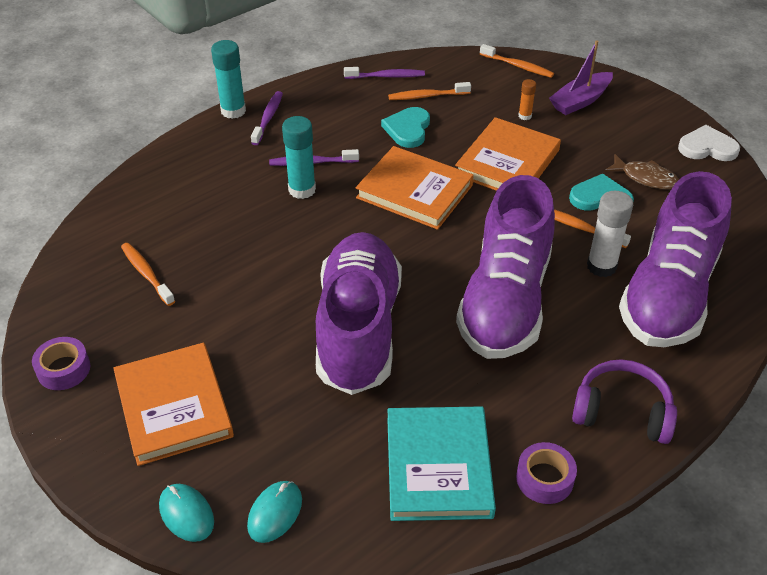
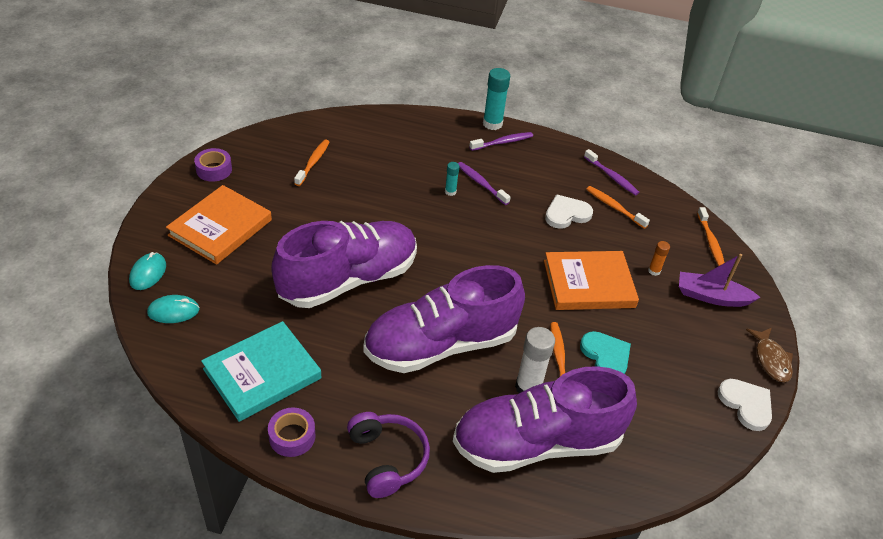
camera: 50 degrees right, 0 degrees up
turquoise glue stick [282,116,316,199] -> turquoise glue stick [445,162,459,196], size x0.53
orange book [356,146,474,230] -> none
turquoise heart [381,107,430,148] -> white heart [545,194,593,229]
brown fish [604,154,679,189] -> brown fish moved to [746,328,793,382]

